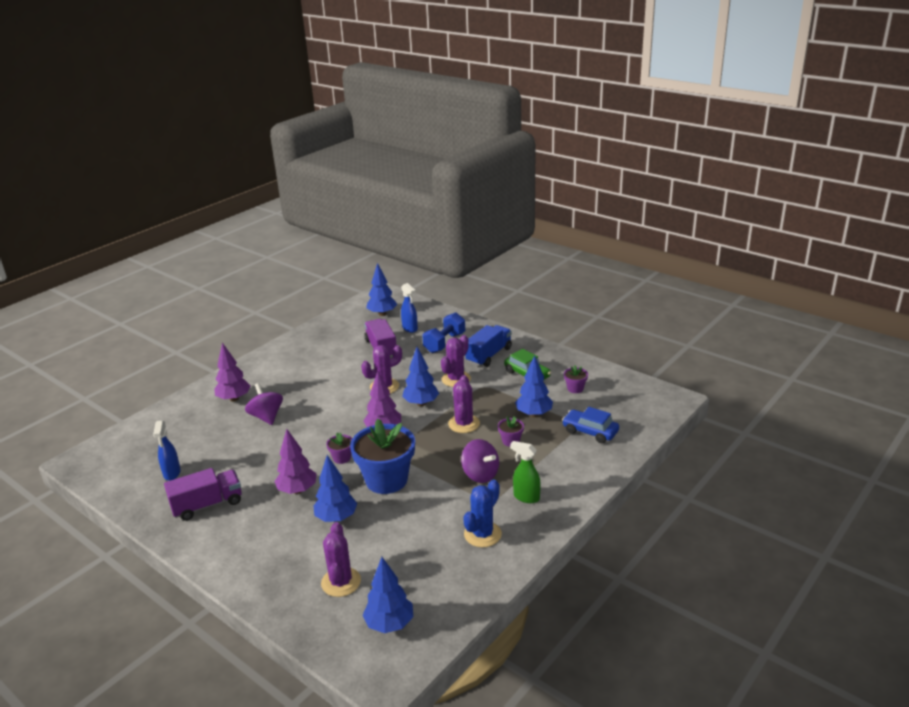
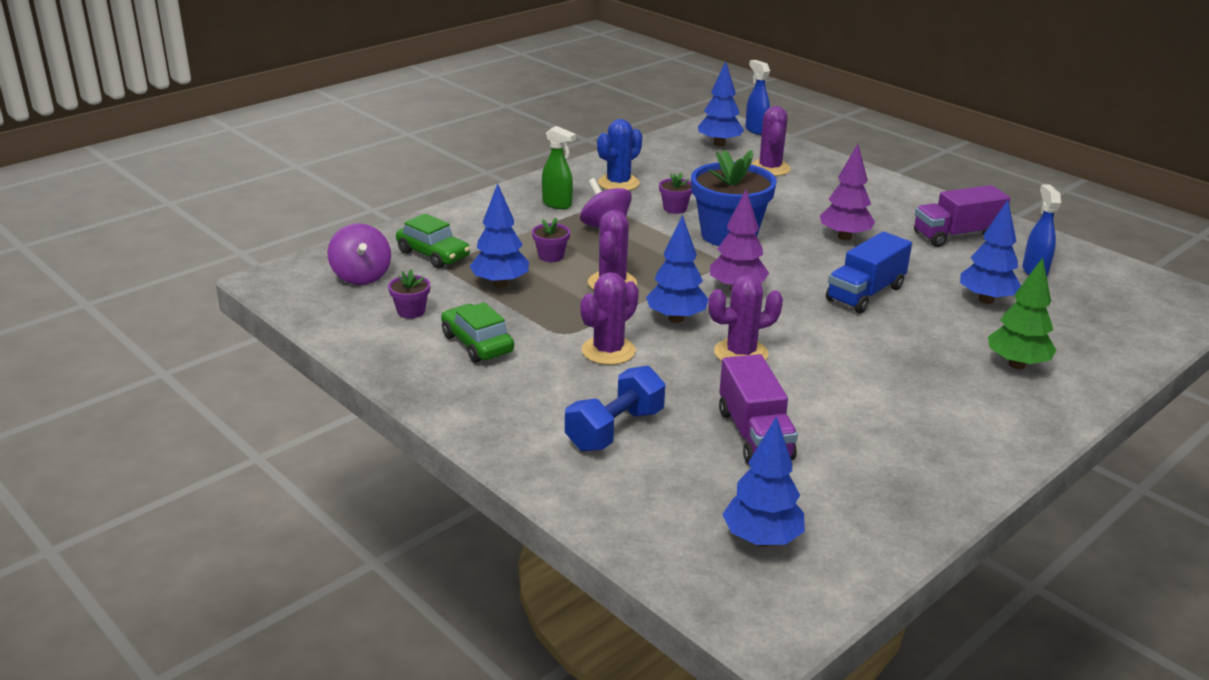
camera: 175 degrees left, 0 degrees up
purple tree [214,343,251,402] -> green tree [988,258,1056,369]
purple spinning top [245,383,283,425] -> purple spinning top moved to [327,224,391,285]
blue tree [313,455,357,522] -> blue tree moved to [960,200,1021,304]
purple flower pot [326,433,352,464] -> purple flower pot moved to [659,172,692,214]
blue spray bottle [401,283,418,333] -> blue spray bottle moved to [745,60,770,135]
blue truck [465,325,512,367] -> blue truck moved to [826,232,912,313]
blue car [562,407,619,443] -> green car [396,213,470,268]

